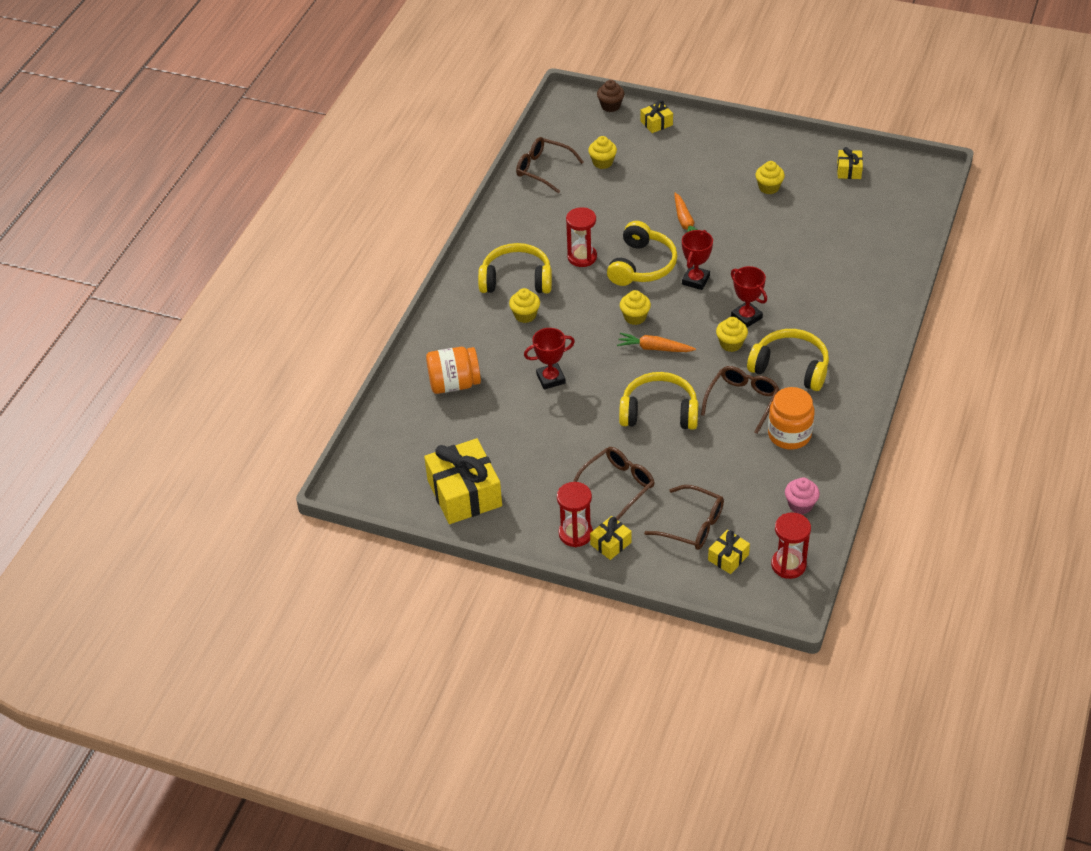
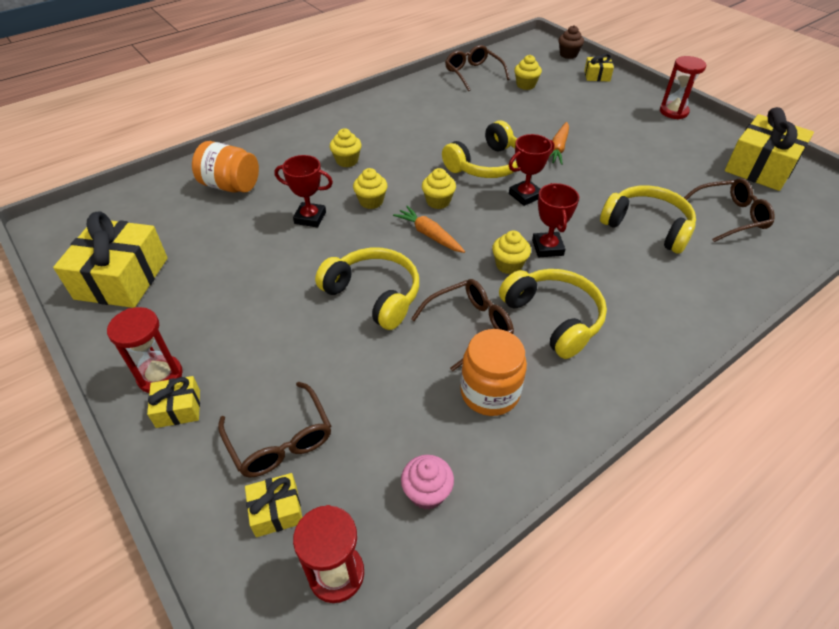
camera: 30 degrees right, 0 degrees up
yellow headphones [478,243,552,293] -> yellow headphones moved to [600,185,696,254]
red hourglass [566,207,597,267] -> red hourglass moved to [660,56,706,119]
brown glasses [573,447,655,520] -> brown glasses moved to [684,178,775,242]
yellow cupcake [755,161,785,194] -> yellow cupcake moved to [353,168,387,209]
yellow gift [837,147,863,179] -> yellow gift [725,107,814,191], size x2.09

